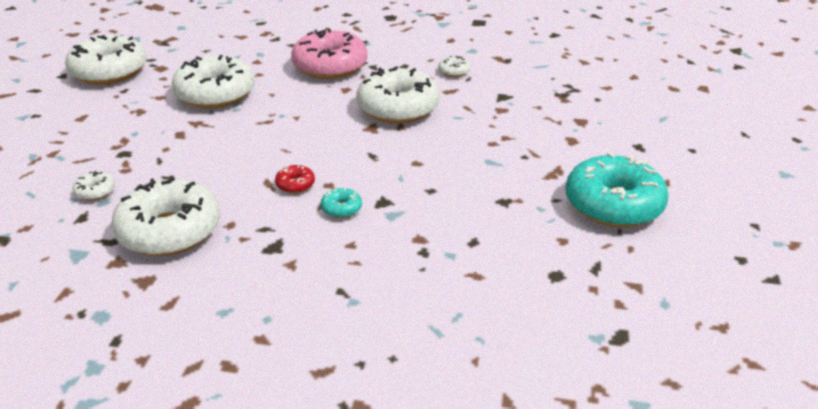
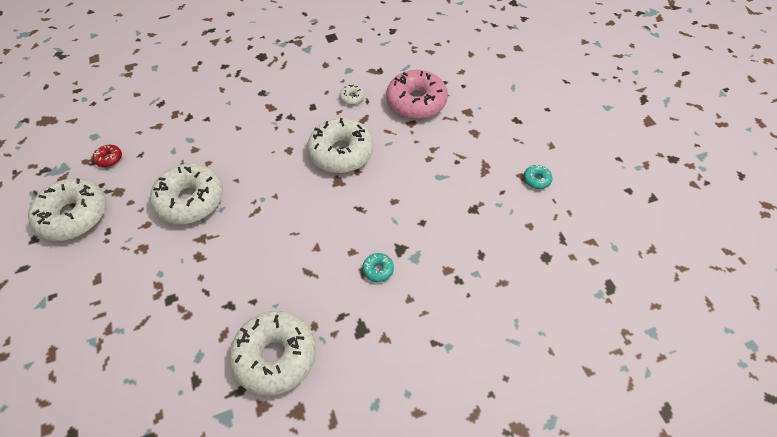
camera: 30 degrees left, 20 degrees up
white donut [72,171,115,201] -> none
red donut [275,165,315,193] -> red donut moved to [93,145,122,167]
pink donut [291,28,368,79] -> pink donut moved to [386,70,448,119]
turquoise donut [565,152,669,228] -> turquoise donut [524,165,553,189], size x0.41

